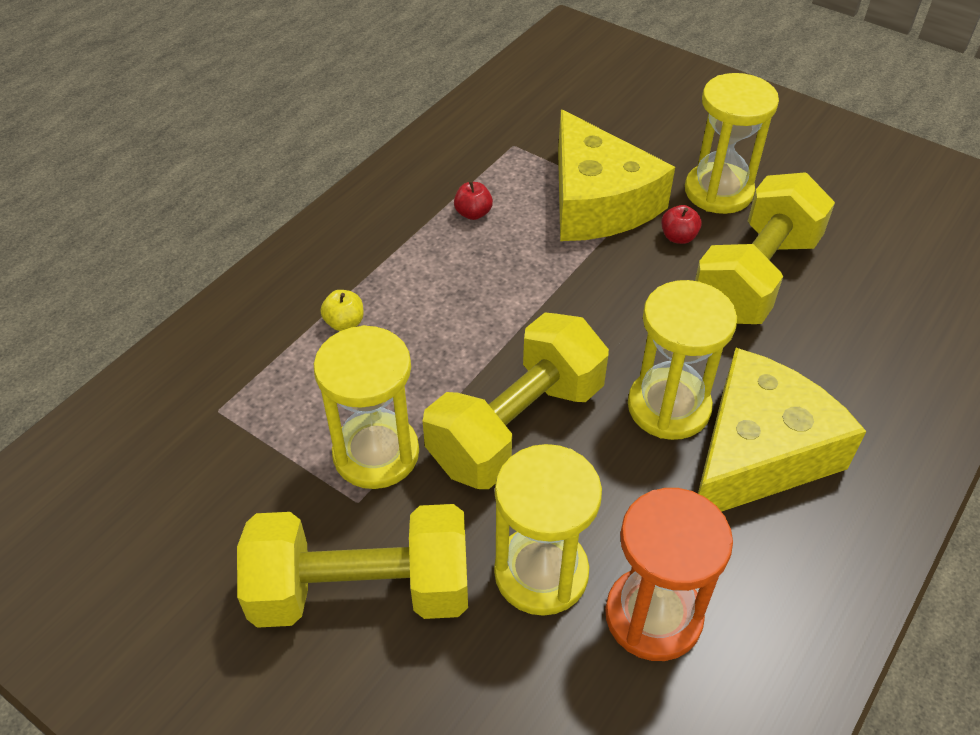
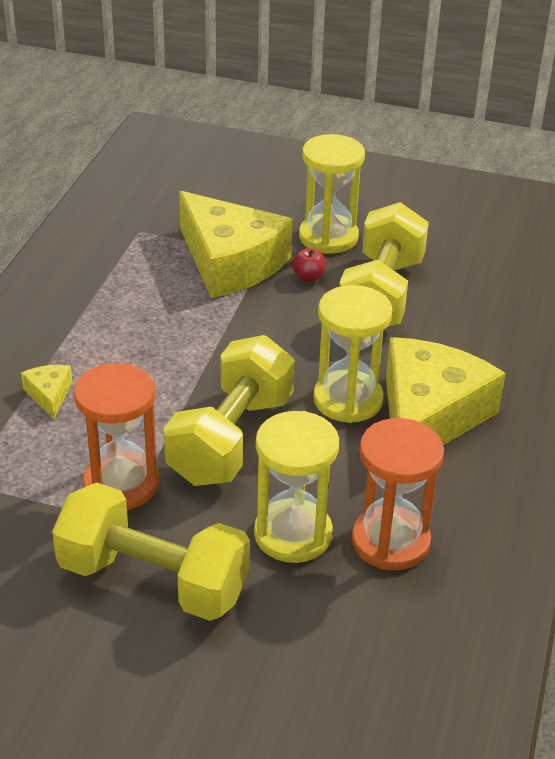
camera: 20 degrees left, 10 degrees down
yellow dumbbell [237,504,468,628] -> yellow dumbbell turned 45 degrees clockwise [52,482,250,621]
yellow hourglass [314,325,419,489] -> orange hourglass [74,363,160,509]
yellow apple [320,290,364,331] -> yellow cheese [21,365,72,419]
red apple [454,181,493,220] -> none

